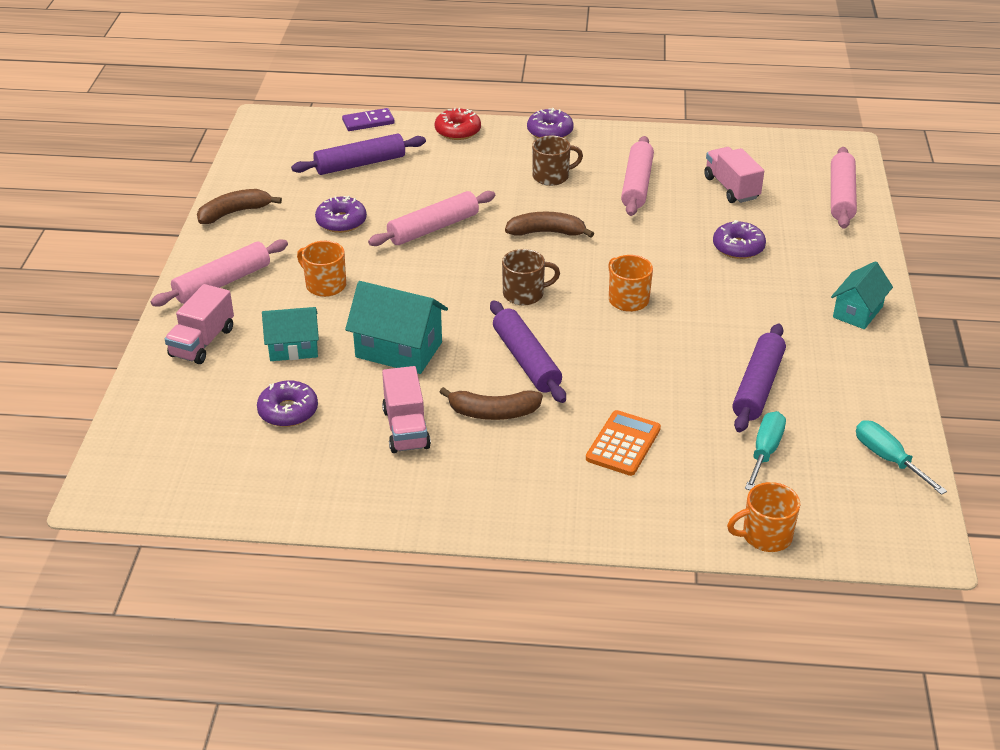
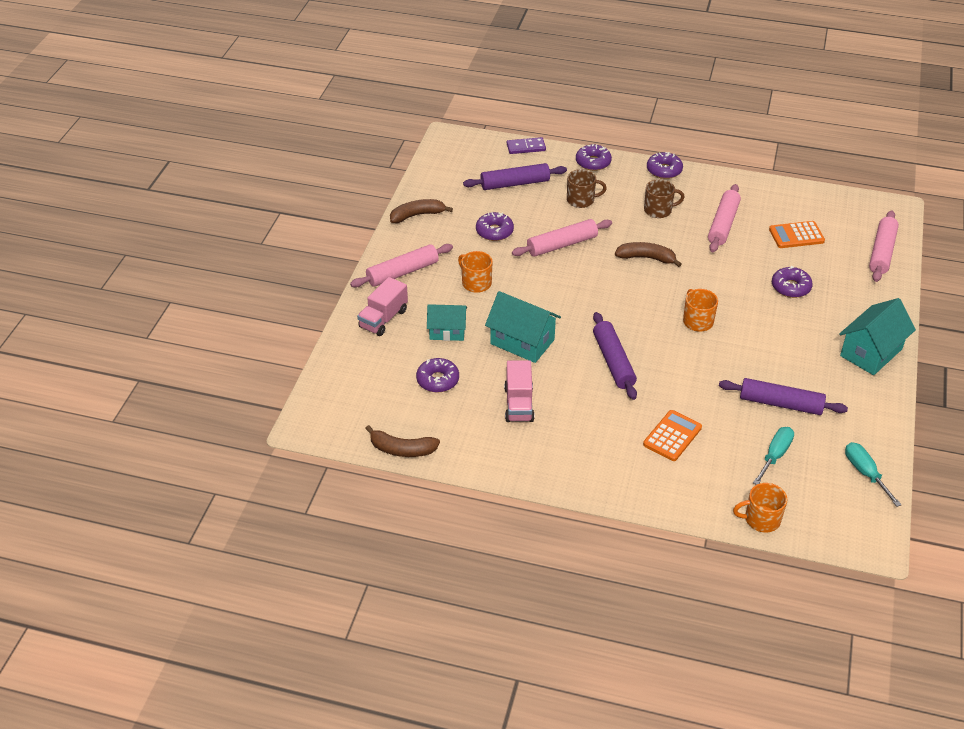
camera: 10 degrees right, 5 degrees up
red donut [435,108,481,140] -> purple donut [576,144,612,171]
brown banana [440,387,543,420] -> brown banana moved to [365,425,440,457]
brown mug [502,249,560,305] -> brown mug moved to [567,169,607,208]
pink truck [704,147,764,203] -> orange calculator [769,221,825,248]
purple rolling pin [732,324,786,432] -> purple rolling pin turned 75 degrees clockwise [719,378,848,415]
turquoise house [831,261,893,329] -> turquoise house [839,298,916,375], size x1.52

